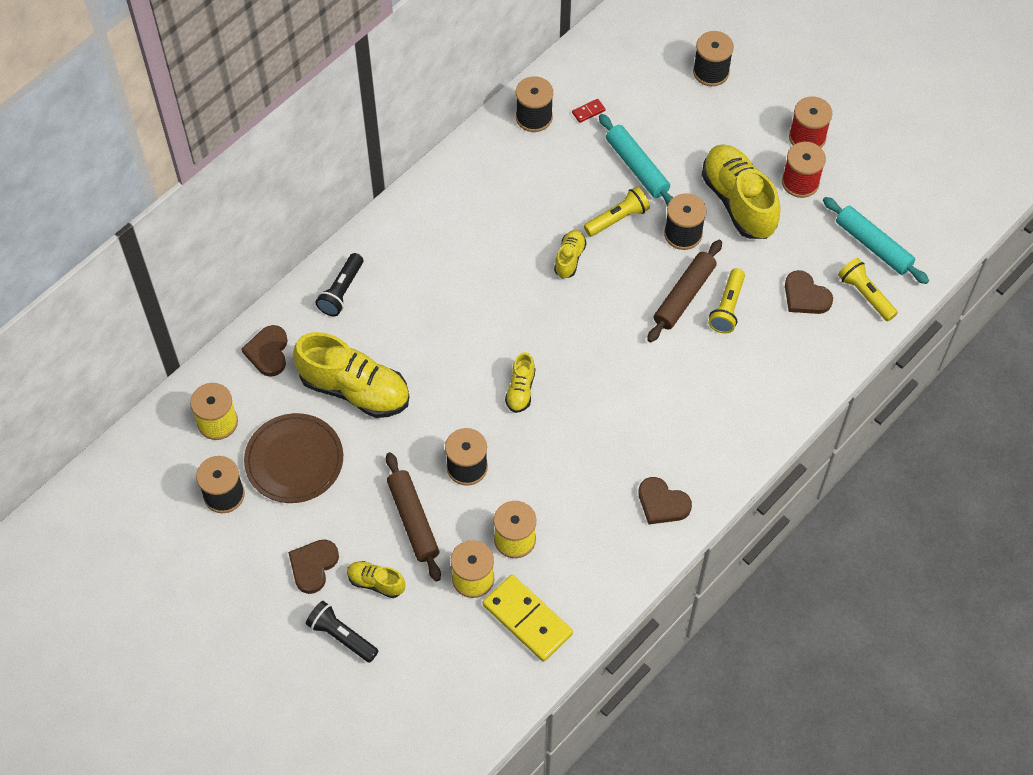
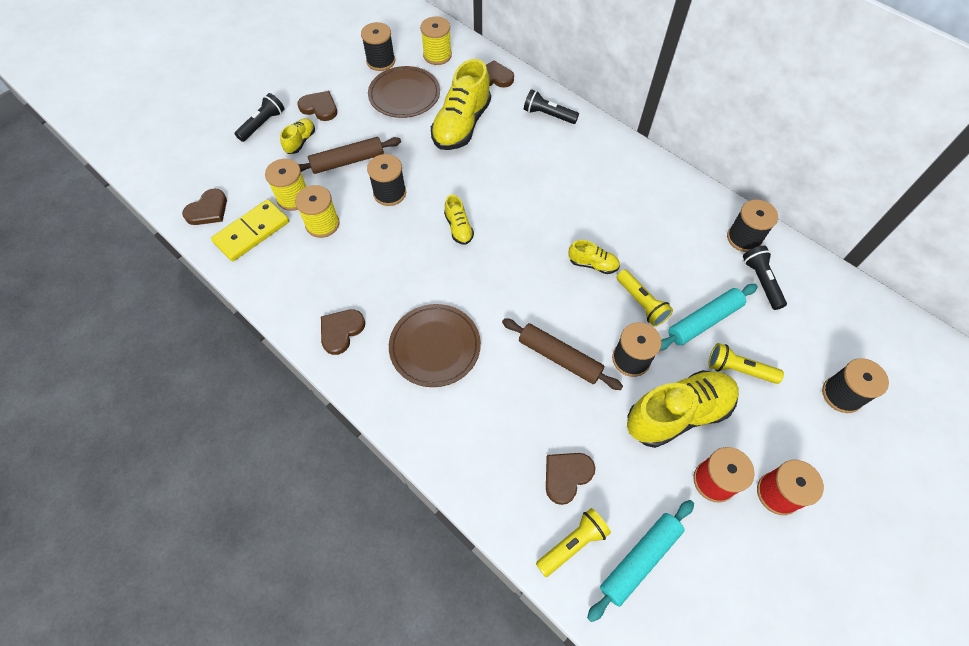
camera: 90 degrees right, 0 degrees up
yellow shoe [505,352,535,413] -> yellow shoe turned 120 degrees counterclockwise [444,195,474,245]
red domino [572,99,606,123] -> black flashlight [743,246,787,310]
yellow flashlight [708,268,745,333] -> yellow flashlight moved to [709,343,784,384]
none -> brown heart [182,189,227,225]
none -> brown plate [389,304,481,387]

